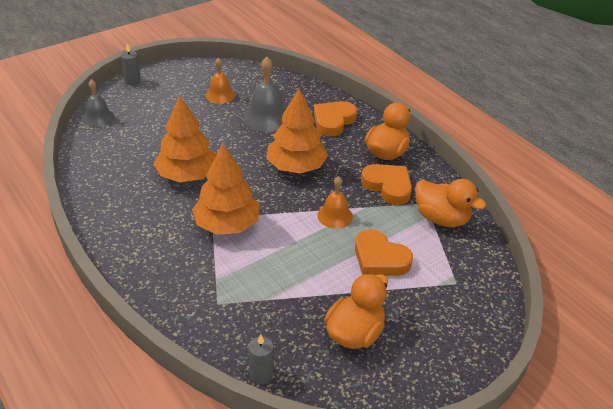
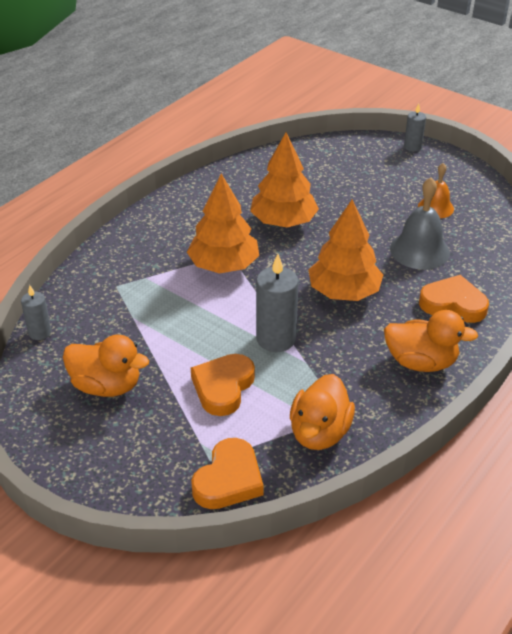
camera: 75 degrees right, 0 degrees up
grey bell [83,79,115,127] -> none
orange bell [317,176,353,229] -> grey candle [256,254,299,352]
orange heart [361,164,412,205] -> orange heart moved to [191,438,263,509]

